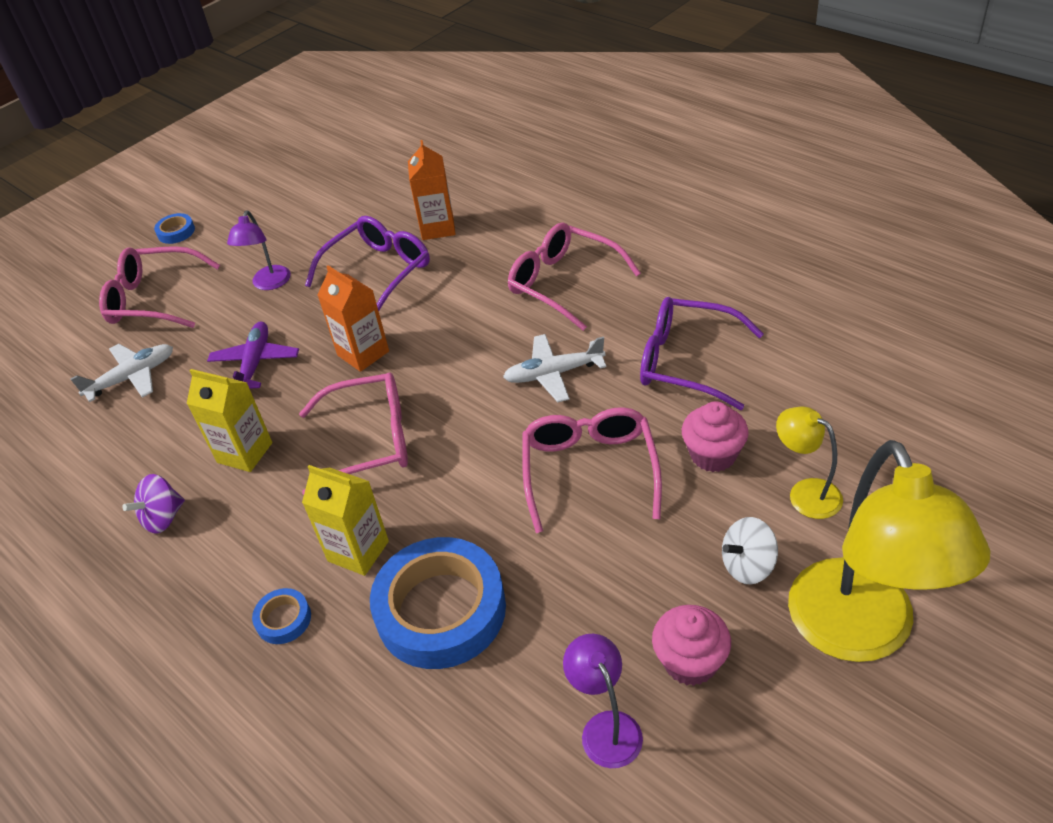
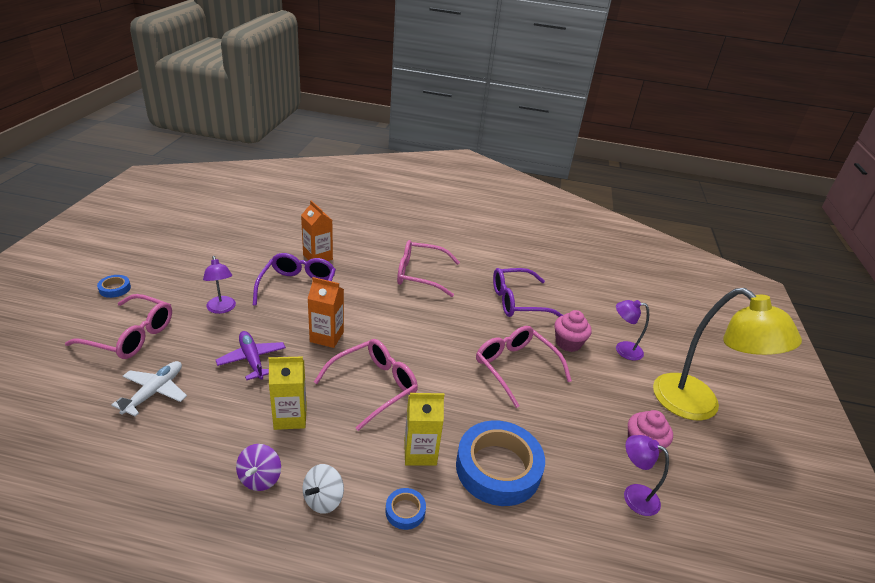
camera: 40 degrees left, 10 degrees down
pink glasses [99,246,220,328] -> pink glasses turned 135 degrees counterclockwise [65,294,172,359]
white plane [503,334,607,402] -> none
white spinning top [722,517,778,584] -> white spinning top moved to [303,464,344,514]
yellow lamp [776,406,843,519] -> purple lamp [616,300,649,361]

